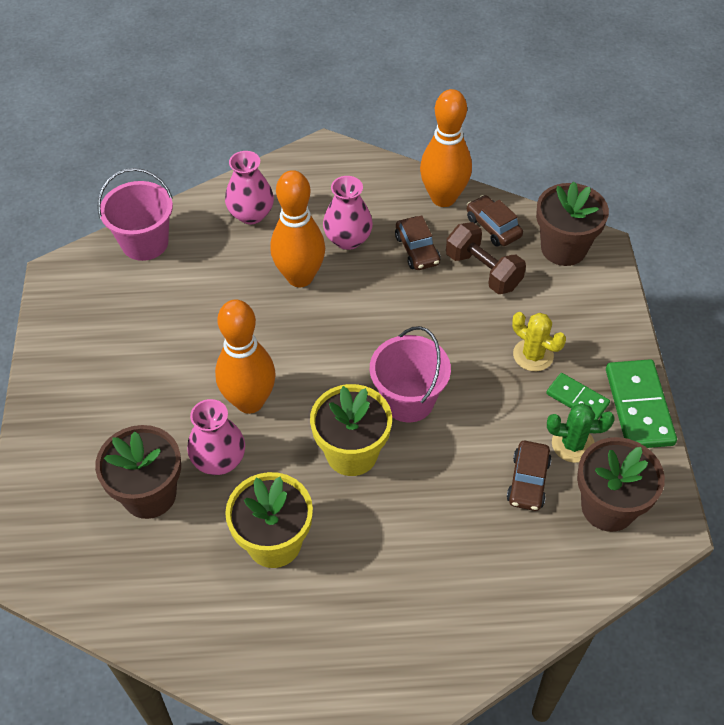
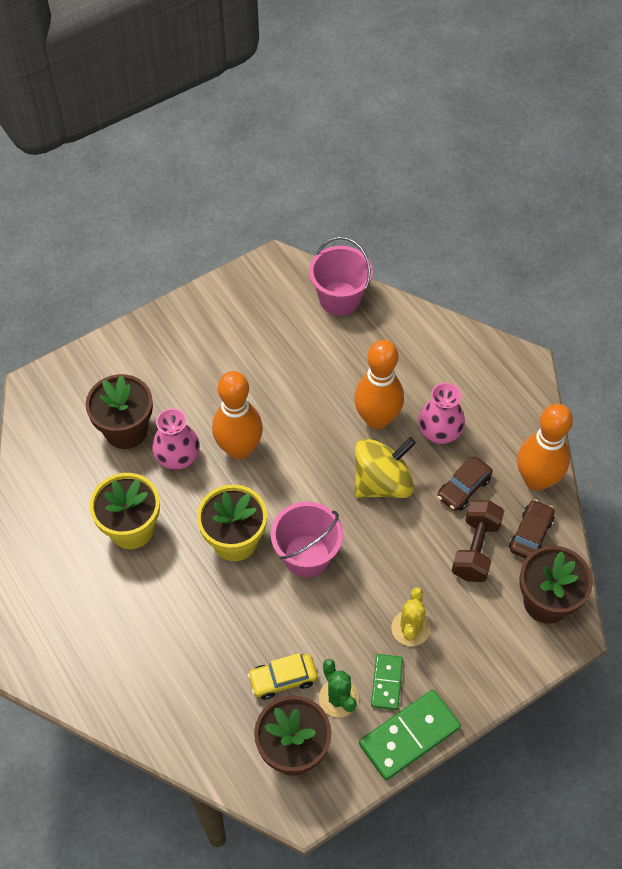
camera: 60 degrees right, 5 degrees up
pink vase [225,151,274,224] -> none
brown car [507,441,552,511] -> yellow car [247,653,318,700]
none -> yellow spinning top [354,437,416,498]

